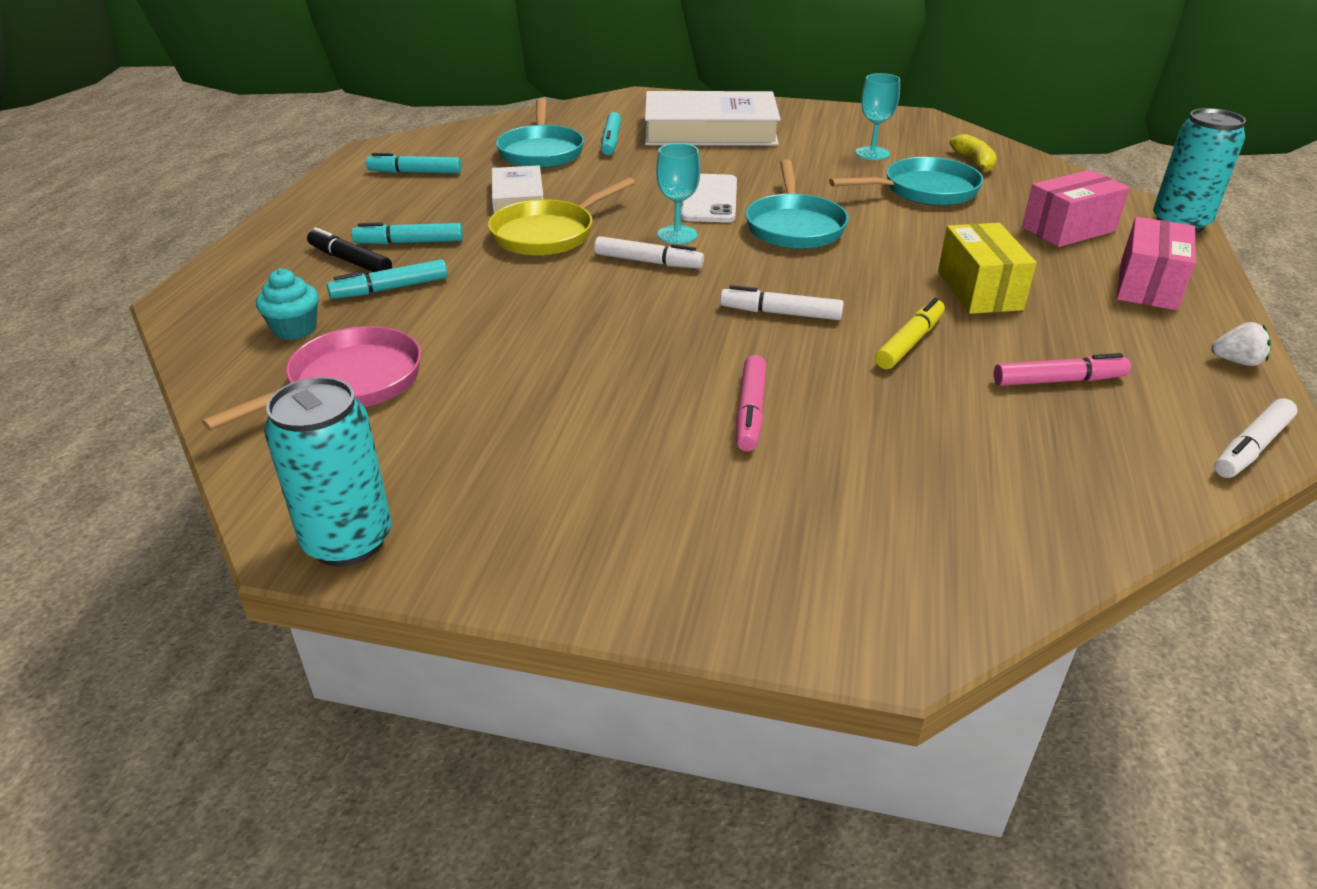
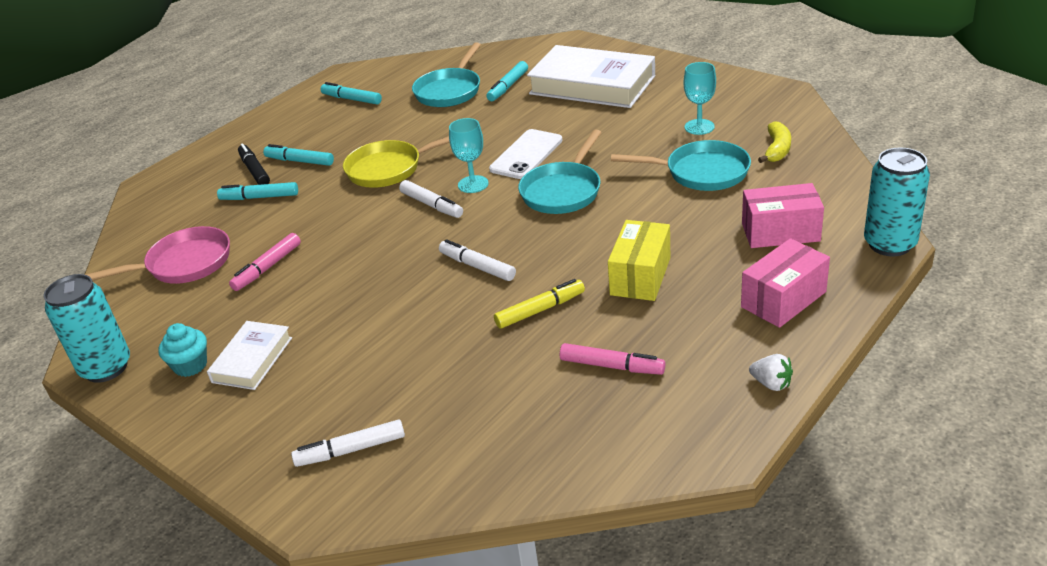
camera: 30 degrees right, 0 degrees up
turquoise cupcake [256,269,319,340] -> turquoise cupcake moved to [158,323,207,377]
white book [491,165,543,213] -> white book moved to [207,321,292,390]
pink marker [736,355,767,451] -> pink marker moved to [229,233,301,291]
white marker [1214,398,1298,478] -> white marker moved to [291,419,405,467]

